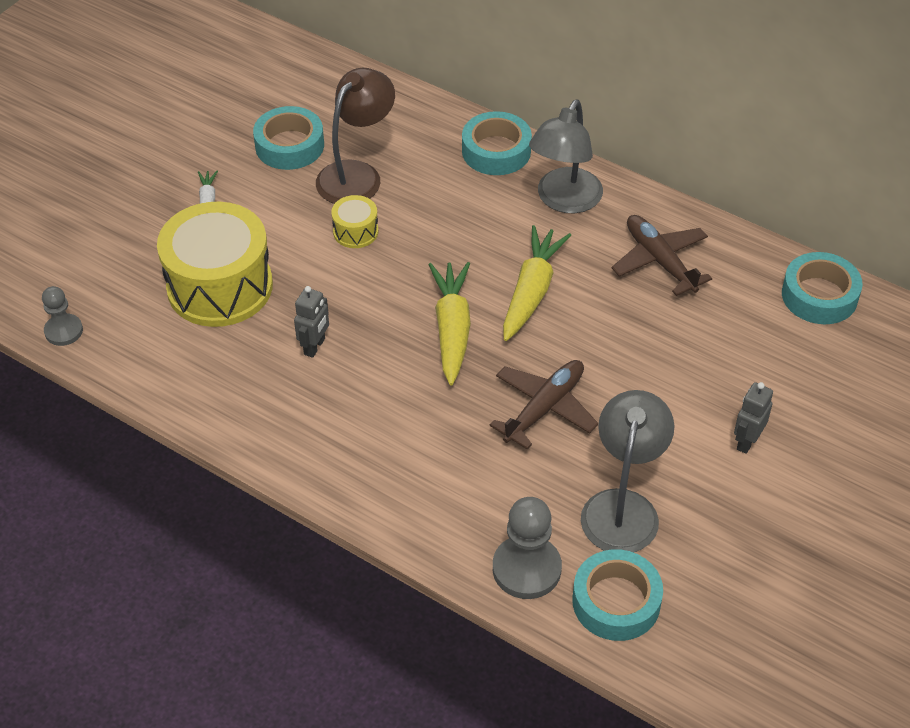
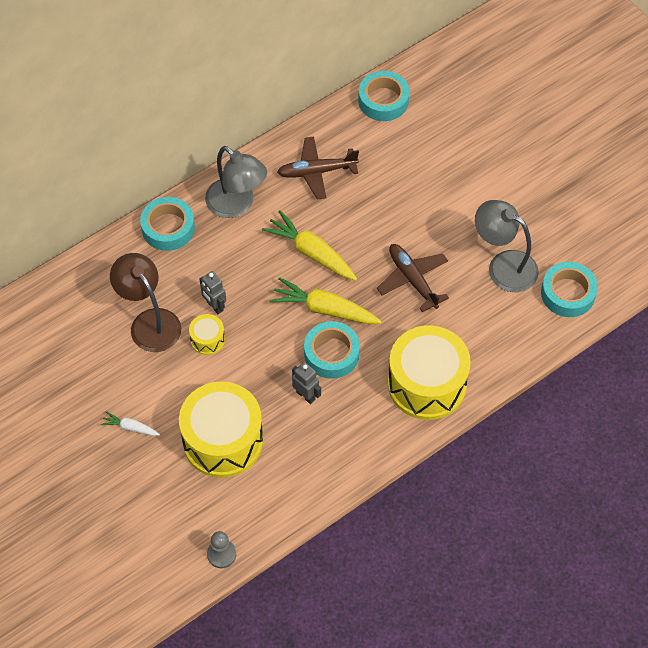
camera: 70 degrees left, 10 degrees up
turquoise tape [253,106,324,170] -> turquoise tape moved to [304,321,360,379]
grey pawn [493,497,562,599] -> none
grey robot [734,382,773,454] -> grey robot moved to [199,271,226,314]
none -> yellow drum [388,325,471,420]

